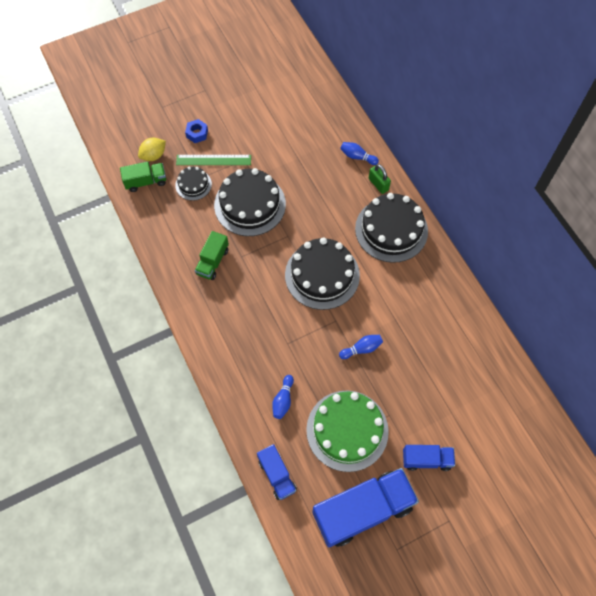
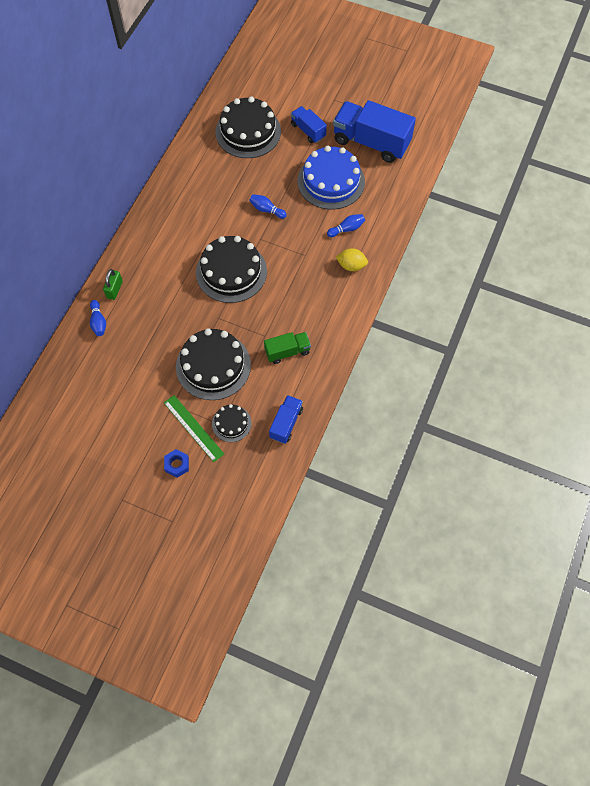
camera: 130 degrees left, 0 degrees up
green truck [120,162,166,192] -> none
yellow lemon [138,137,166,161] -> yellow lemon moved to [336,248,368,271]
blue truck [257,444,297,500] -> blue truck moved to [269,395,303,444]
green cake [306,390,389,472] -> blue cake [298,146,365,210]
black cake [355,193,428,263] -> black cake moved to [215,97,281,158]

